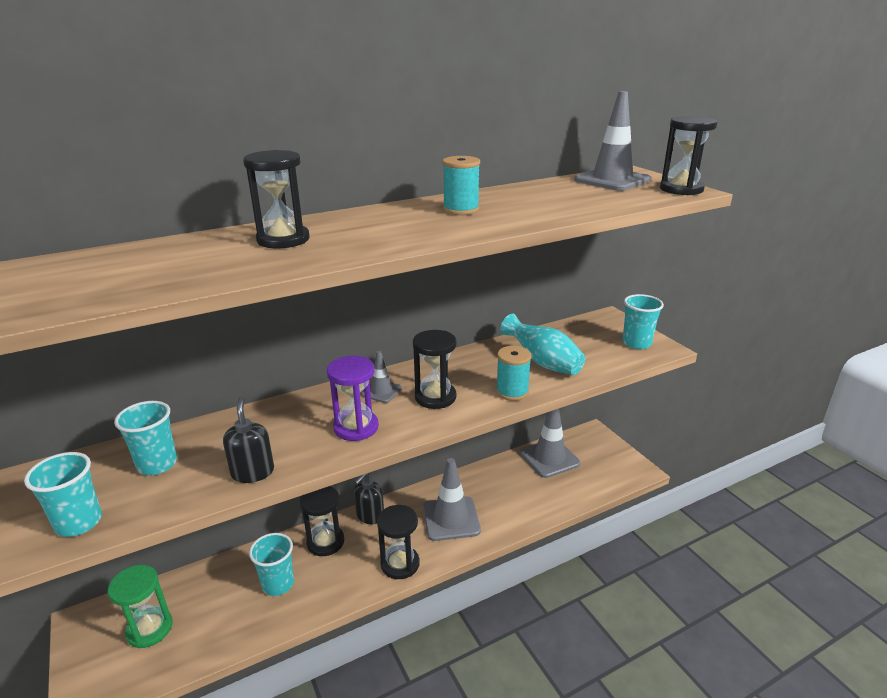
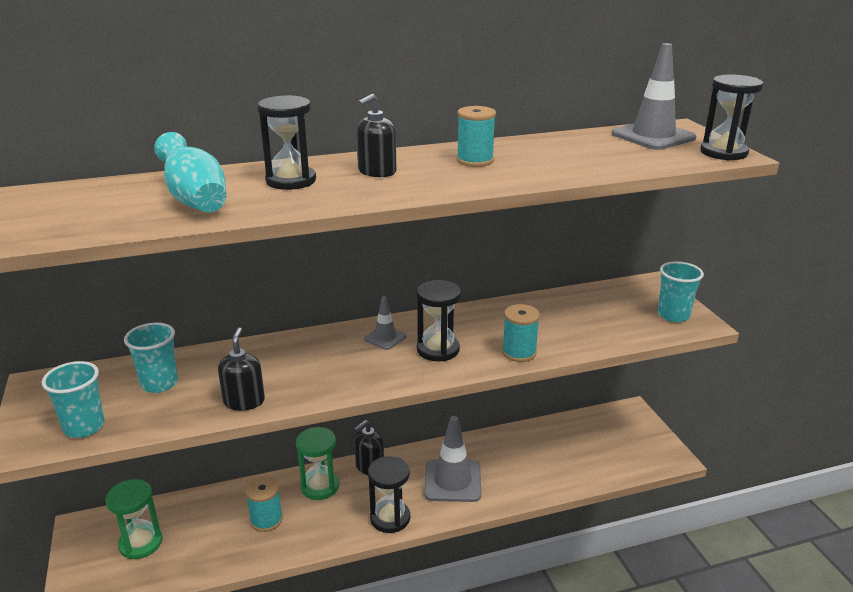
camera: 10 degrees right, 0 degrees up
turquoise cup [249,533,294,596] -> turquoise spool [245,476,283,532]
black hourglass [300,486,344,556] -> green hourglass [296,427,339,500]
purple hourglass [327,356,379,441] -> none
turquoise vase [500,314,586,375] -> turquoise vase moved to [154,132,227,212]
grey traffic cone [520,409,580,478] -> none
none -> black soap dispenser [356,94,396,177]

